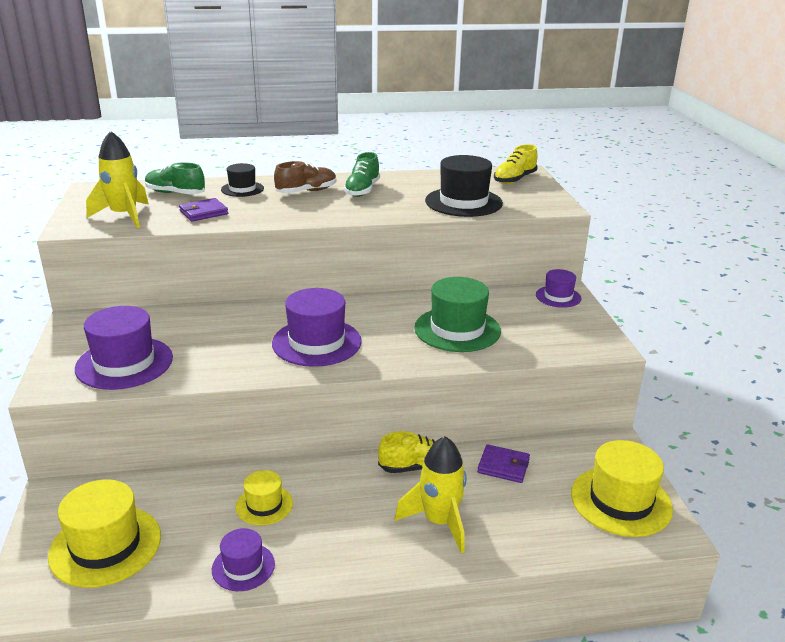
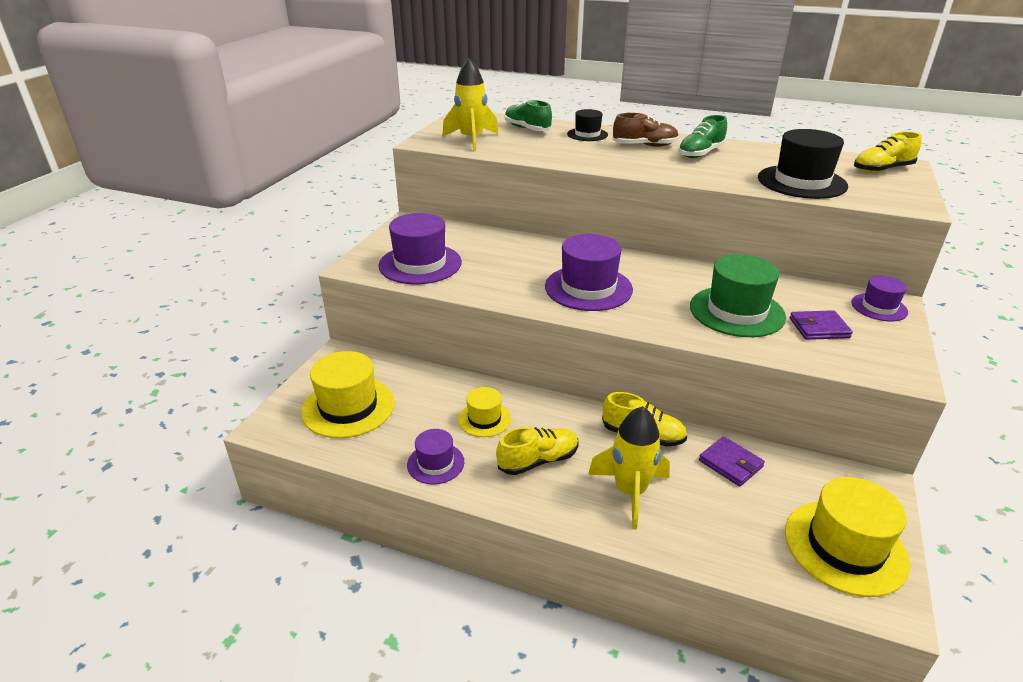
camera: 30 degrees right, 5 degrees up
purple wallet [179,198,228,222] -> purple wallet moved to [790,310,853,340]
none -> yellow shoe [496,427,579,475]

